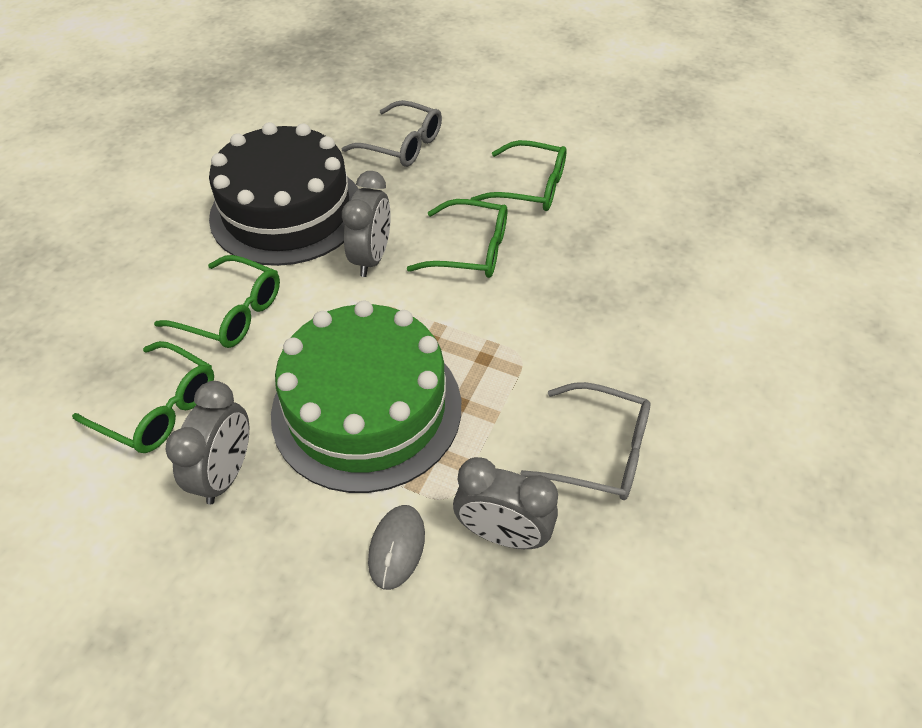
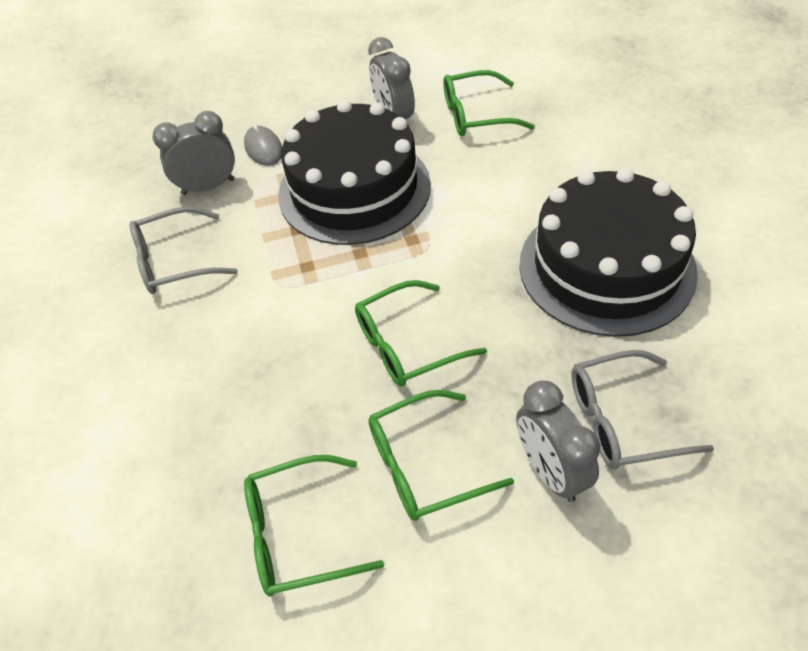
camera: 145 degrees right, 0 degrees up
green glasses [154,255,280,348] -> green glasses moved to [244,455,384,596]
green cake [271,301,461,493] -> black cake [278,100,431,245]
grey clock [342,171,391,277] -> grey clock moved to [516,381,600,502]

